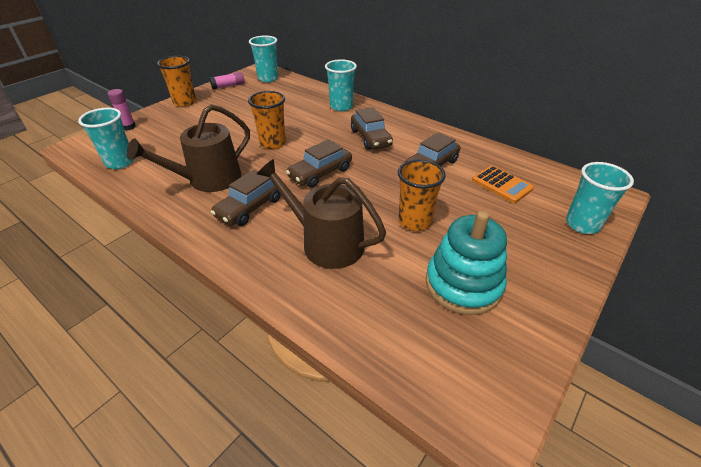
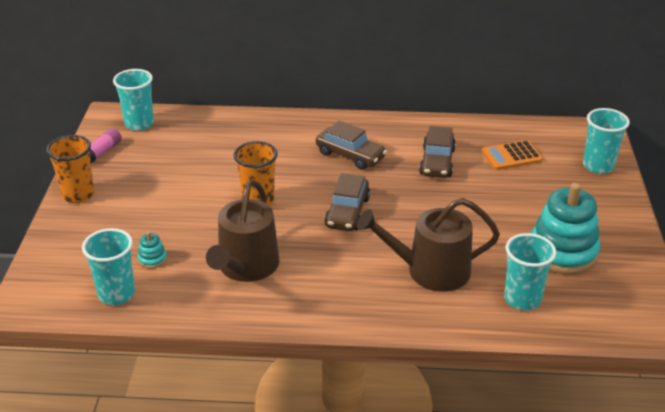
camera: 35 degrees left, 5 degrees down
pink glue stick [108,89,136,130] -> none
brown car [211,169,281,226] -> none
turquoise cup [325,59,357,111] -> turquoise cup moved to [504,233,556,310]
orange cup [398,160,446,231] -> none
orange calculator [472,165,534,203] -> orange calculator turned 150 degrees clockwise [482,140,543,170]
none -> turquoise stacking toy [138,232,167,269]

